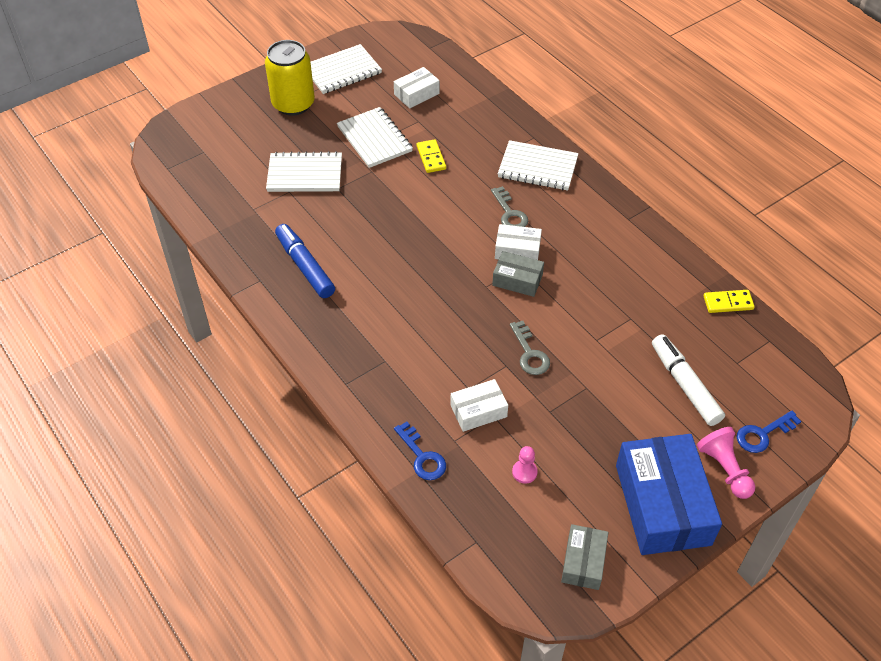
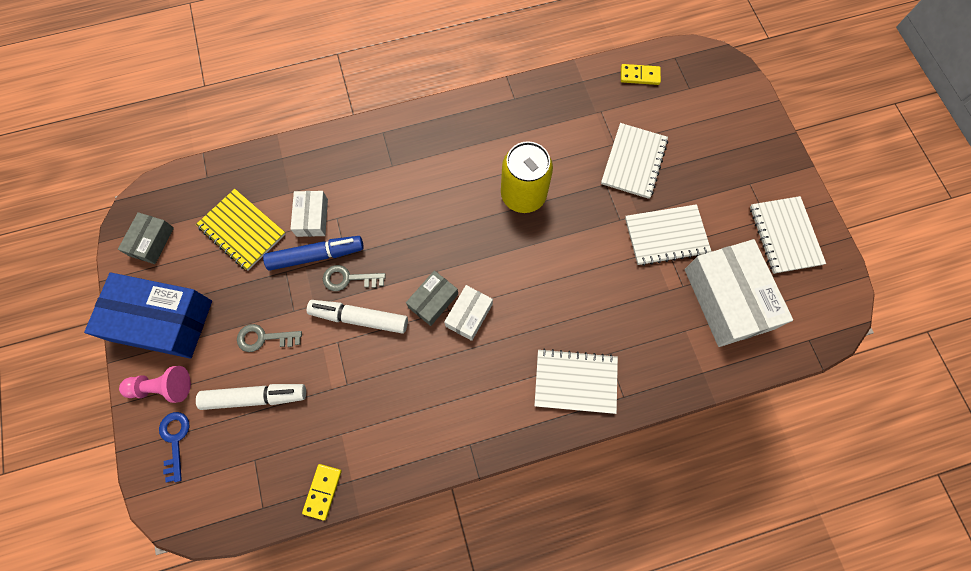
camera: 110 degrees right, 20 degrees up
yellow can [265,40,315,116] -> yellow can moved to [501,141,553,213]
blue marker [275,224,335,298] -> blue marker moved to [263,236,364,271]
white box [394,67,440,108] -> white box [685,239,793,347], size x1.99
blue key [394,421,446,480] -> none
yellow domino [417,139,446,173] -> yellow domino moved to [621,64,661,85]
grey key [491,186,528,227] -> grey key moved to [237,324,302,352]
white notebook [498,140,579,191] -> white notebook turned 60 degrees clockwise [534,348,618,414]
pink pawn [512,446,538,484] -> yellow notebook [196,189,286,271]
grey box [561,524,608,590] -> grey box turned 75 degrees clockwise [118,212,174,264]
none -> white marker [307,300,408,334]

